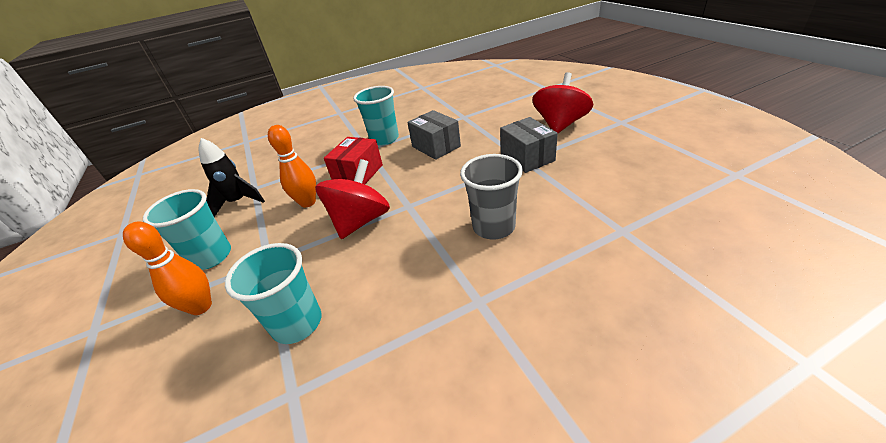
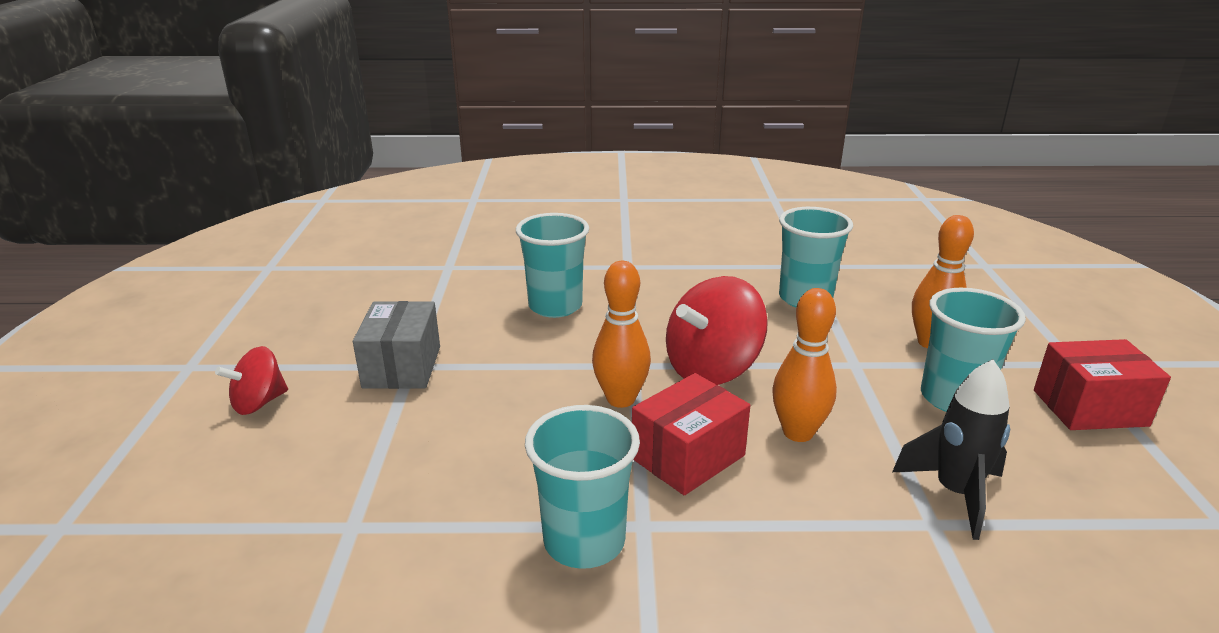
camera: 160 degrees left, 10 degrees down
grey box [407,110,461,160] -> none
grey cup [460,154,523,239] -> turquoise cup [516,213,589,318]
red spinning top [532,72,593,133] -> red spinning top [215,346,288,415], size x0.58
none -> orange bowling pin [592,261,651,408]
none -> red box [1034,339,1171,430]

